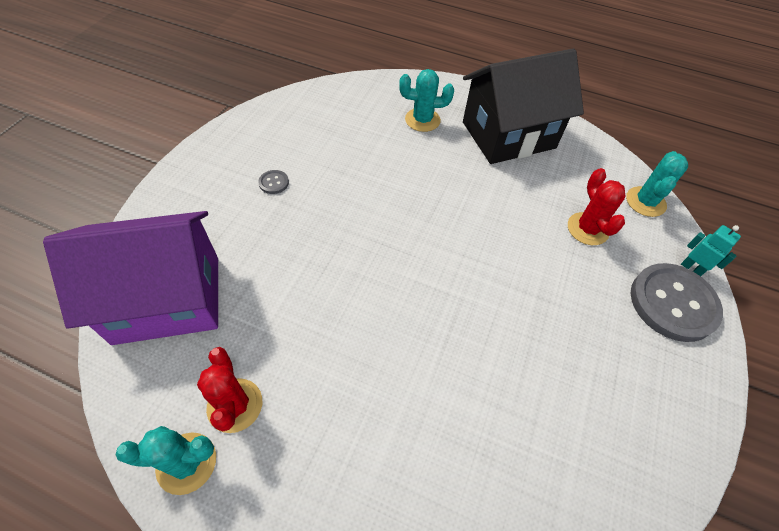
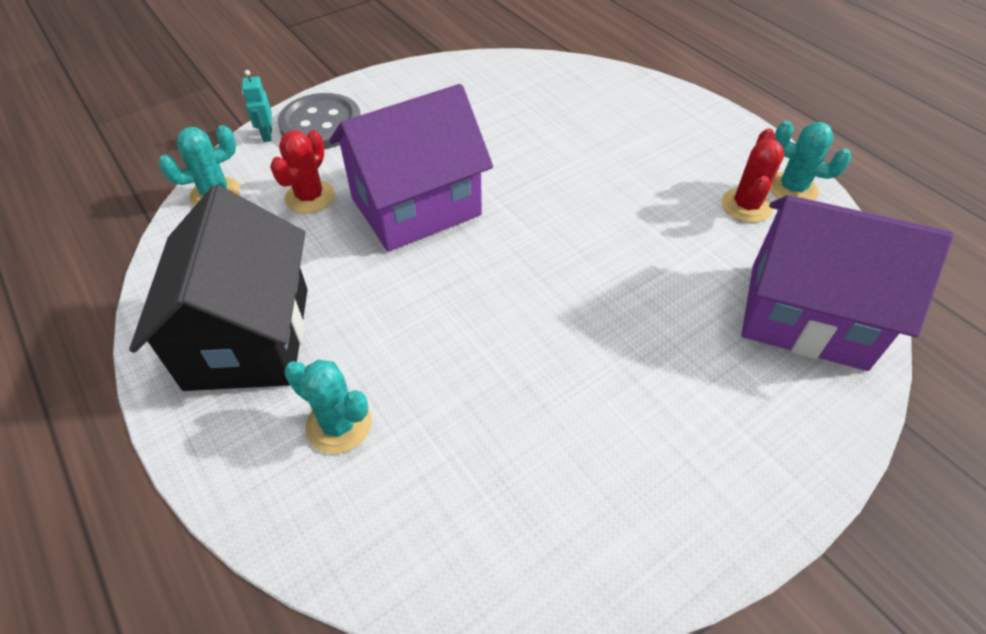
camera: 145 degrees left, 5 degrees down
grey button [258,170,289,194] -> none
black house [463,49,584,164] -> black house turned 75 degrees clockwise [129,185,308,391]
none -> purple house [329,84,493,252]

